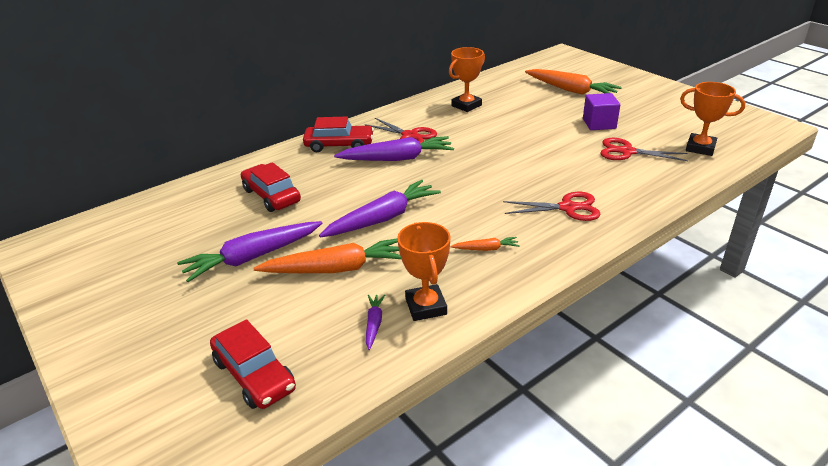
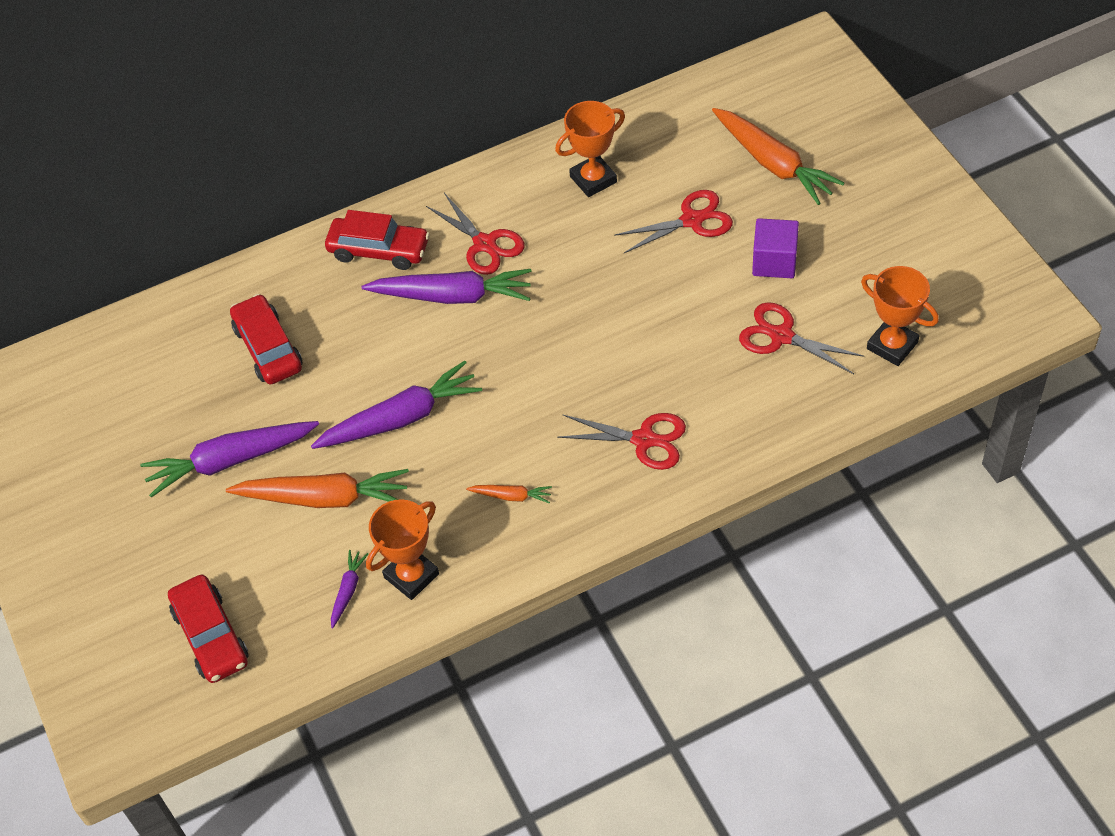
camera: 15 degrees right, 20 degrees up
orange trophy [397,222,451,321] -> orange trophy turned 45 degrees clockwise [366,499,439,600]
none -> red scissors [614,190,733,253]

